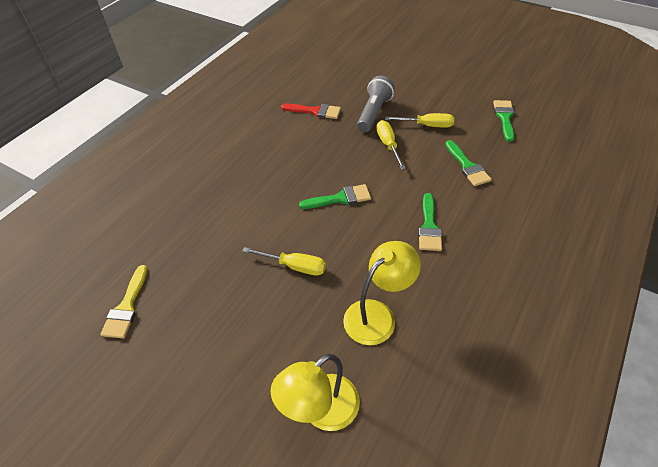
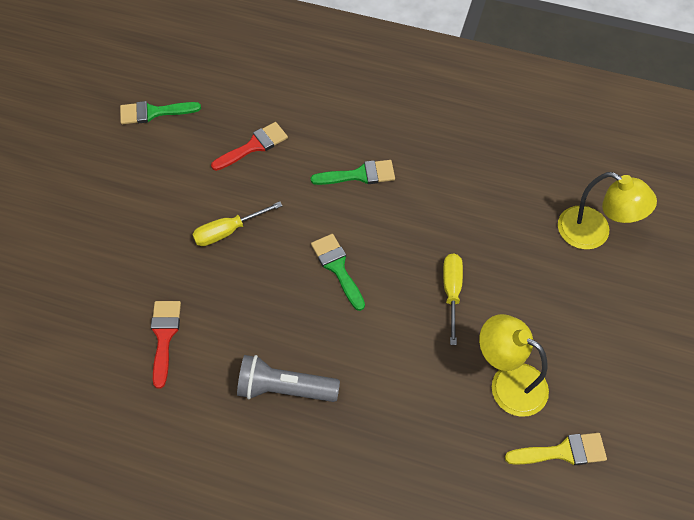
camera: 105 degrees left, 10 degrees up
yellow lamp [343,241,421,345] -> yellow lamp moved to [479,314,549,417]
grey flashlight [357,76,395,132] -> grey flashlight moved to [237,355,340,402]
yellow screwdriver [385,113,454,128] -> none
green brush [445,140,492,186] -> red brush [211,122,288,171]

